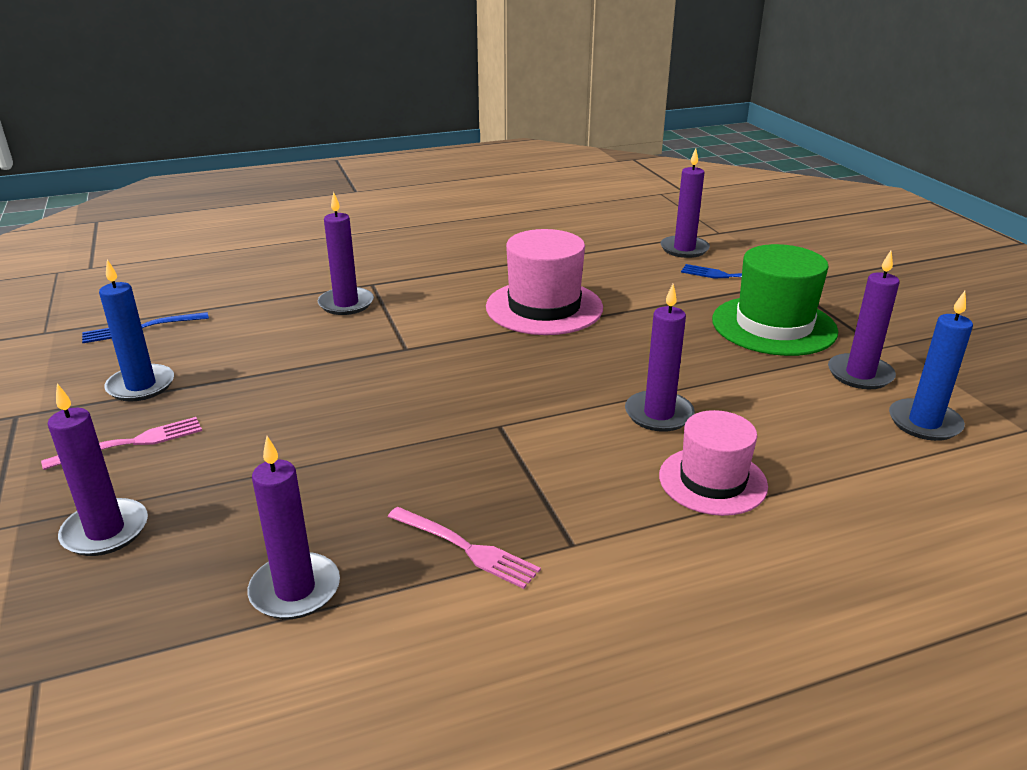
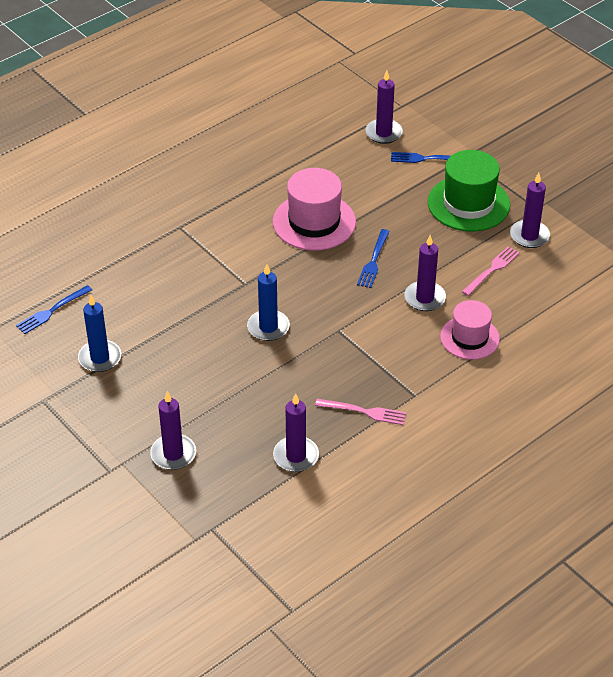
camera: 20 degrees left, 15 degrees up
pink fork [41,417,202,470] -> pink fork moved to [462,246,520,296]
purple candle [318,192,374,315] -> none
blue candle [889,291,973,441] -> blue candle moved to [247,264,290,341]
none -> blue fork [357,229,390,288]

